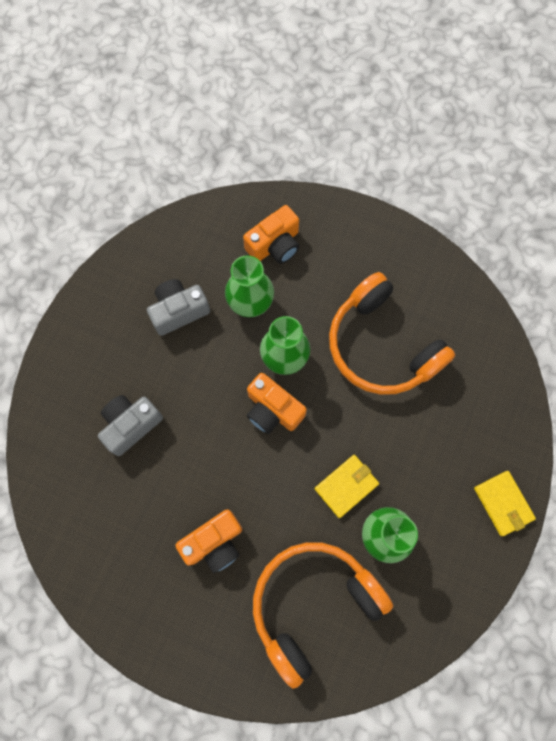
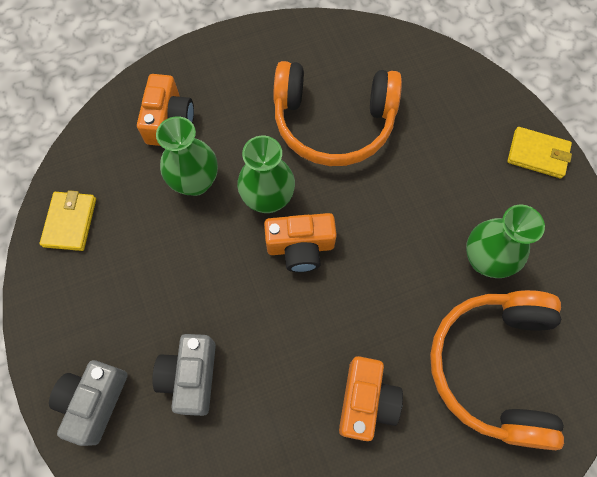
camera: 45 degrees left, 5 degrees down
grey camera [147,279,210,336] -> grey camera moved to [49,360,128,446]
yellow wallet [315,455,379,518] -> yellow wallet moved to [40,190,96,251]

